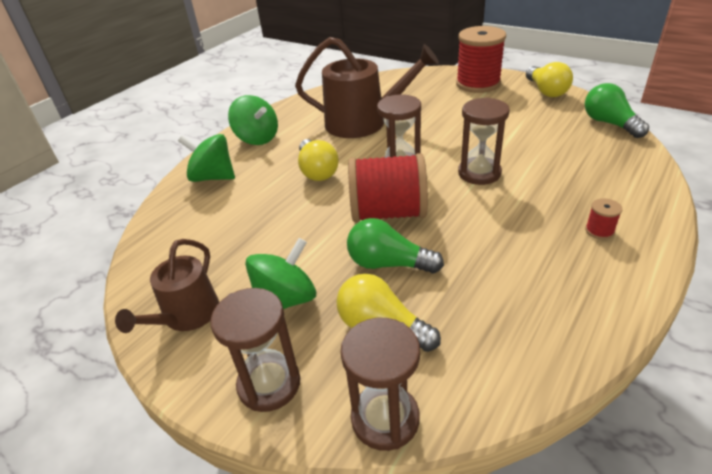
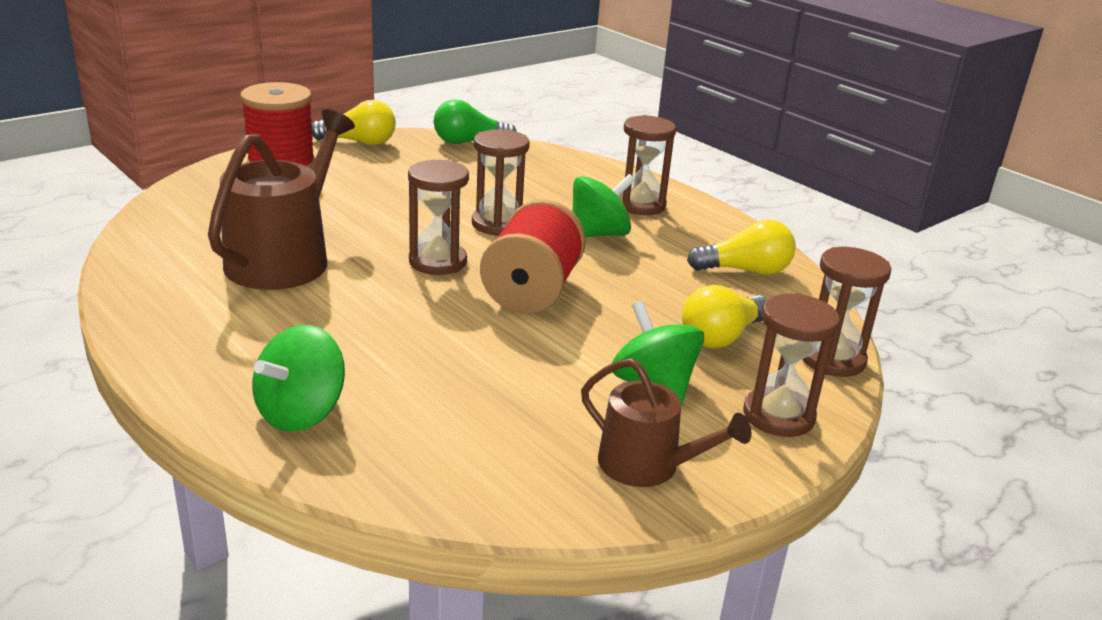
camera: 80 degrees left, 10 degrees down
green spinning top [228,95,278,145] -> green spinning top moved to [572,174,635,237]
yellow light bulb [298,139,339,181] -> yellow light bulb moved to [687,219,796,275]
green light bulb [347,218,444,273] -> none
red spool [585,198,622,240] -> brown hourglass [619,115,676,215]

